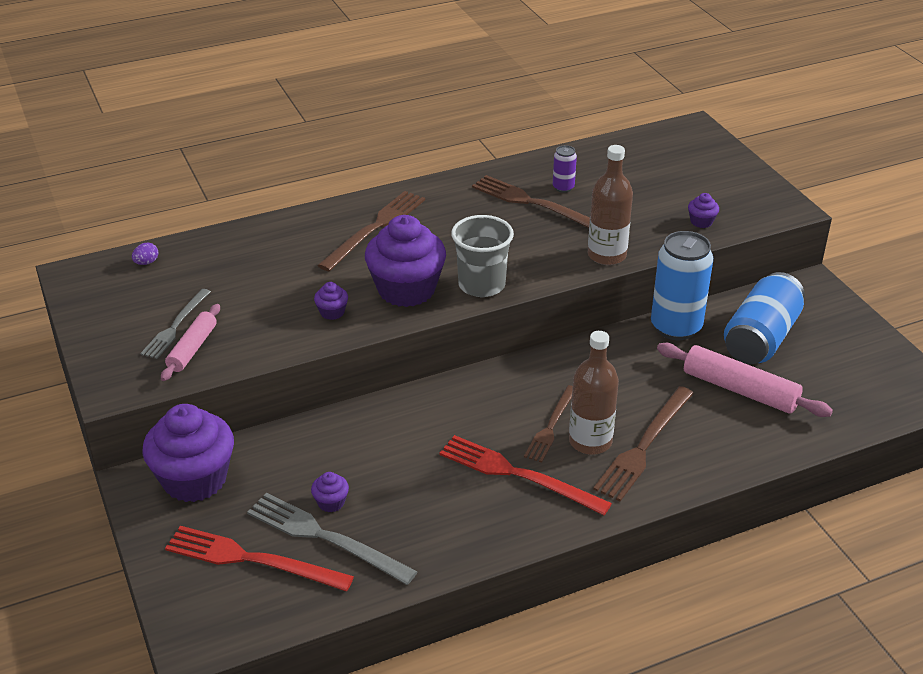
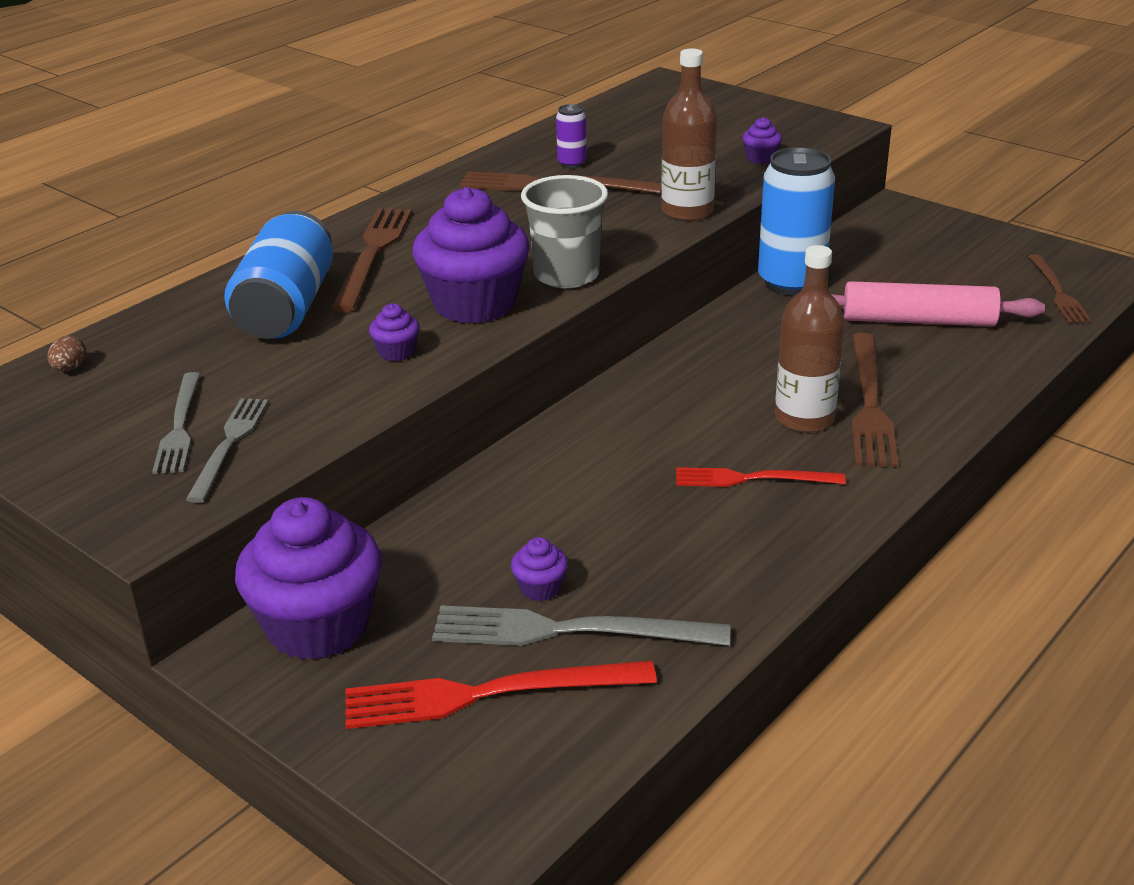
camera: 25 degrees left, 5 degrees down
purple egg [132,243,158,265] -> brown egg [47,336,86,371]
pink rolling pin [161,304,220,381] -> grey fork [186,398,269,503]
red fork [439,435,612,515] -> red fork [676,467,846,487], size x0.65
brown fork [524,385,573,462] -> brown fork moved to [1028,254,1091,323]
blue can [724,272,805,364] -> blue can moved to [224,211,333,339]

